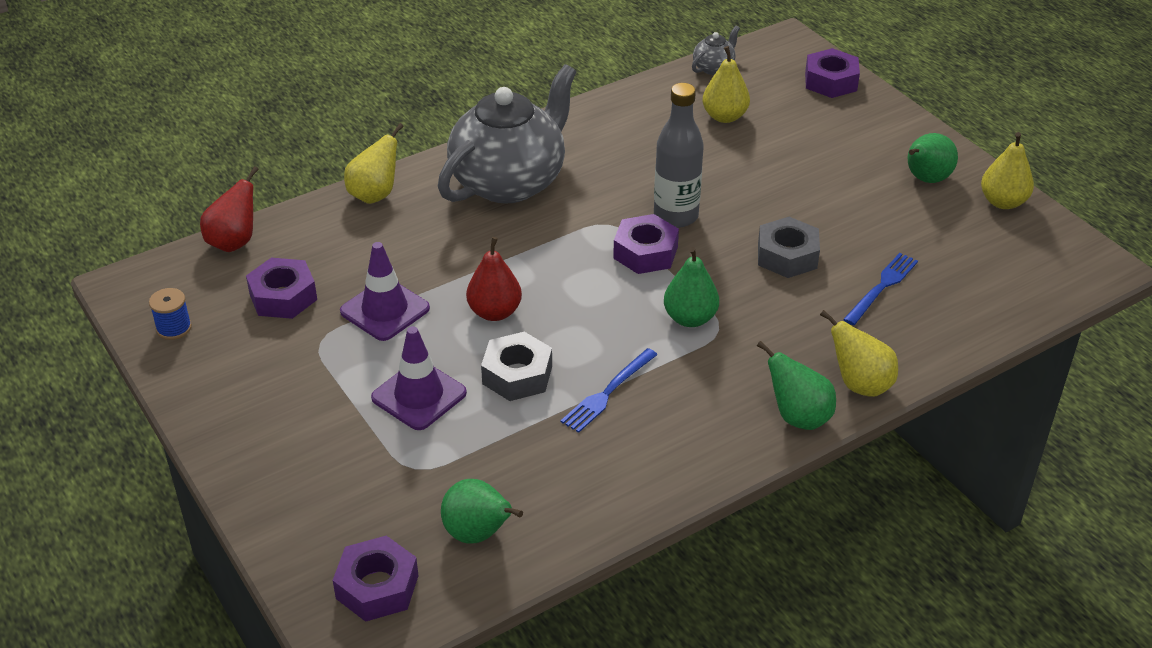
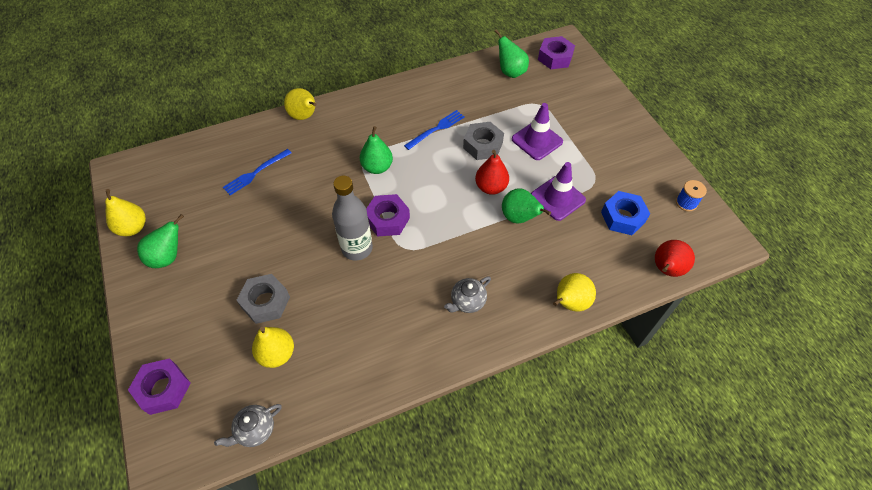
camera: 170 degrees left, 15 degrees up
purple nut [246,258,317,319] -> blue nut [601,191,650,235]
grey teapot [438,64,576,204] -> grey teapot [444,276,491,313], size x0.40
green pear [757,341,836,430] -> green pear moved to [502,188,551,223]
grey nut [758,217,820,278] -> grey nut moved to [236,274,290,324]

